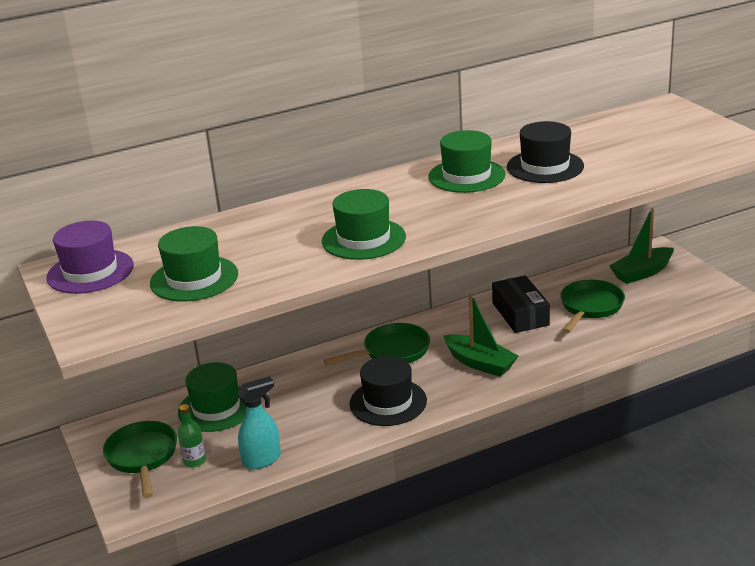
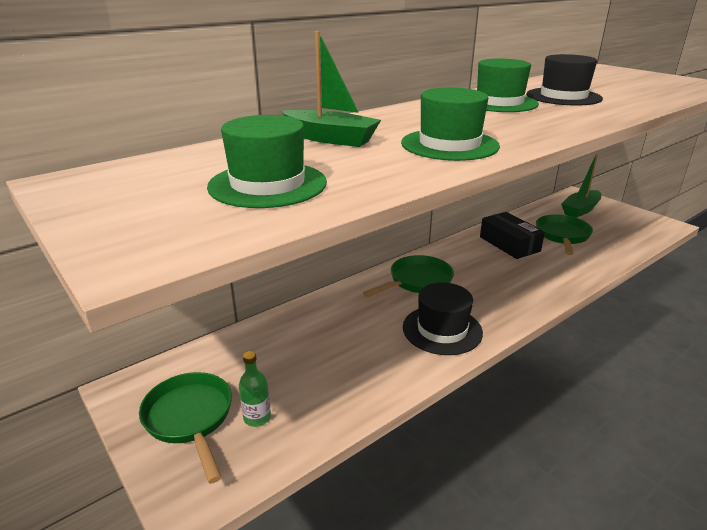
camera: 15 degrees left, 0 degrees up
purple hat [46,221,134,294] -> none
green hat [178,362,246,432] -> none
turquoise spray bottle [236,377,281,469] -> none
green boat [443,293,518,377] -> green boat moved to [282,31,381,147]

